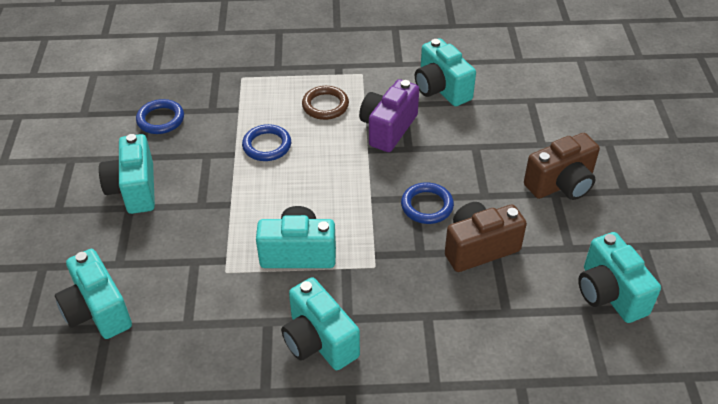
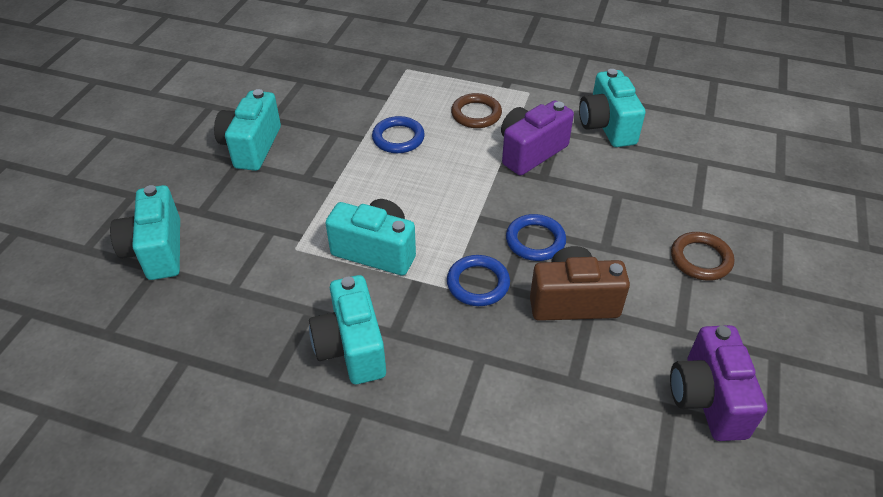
camera: 20 degrees right, 0 degrees up
blue ring [136,99,184,134] -> blue ring moved to [447,255,510,306]
brown camera [524,133,600,200] -> brown ring [671,232,734,281]
turquoise camera [578,232,661,323] -> purple camera [670,325,768,441]

